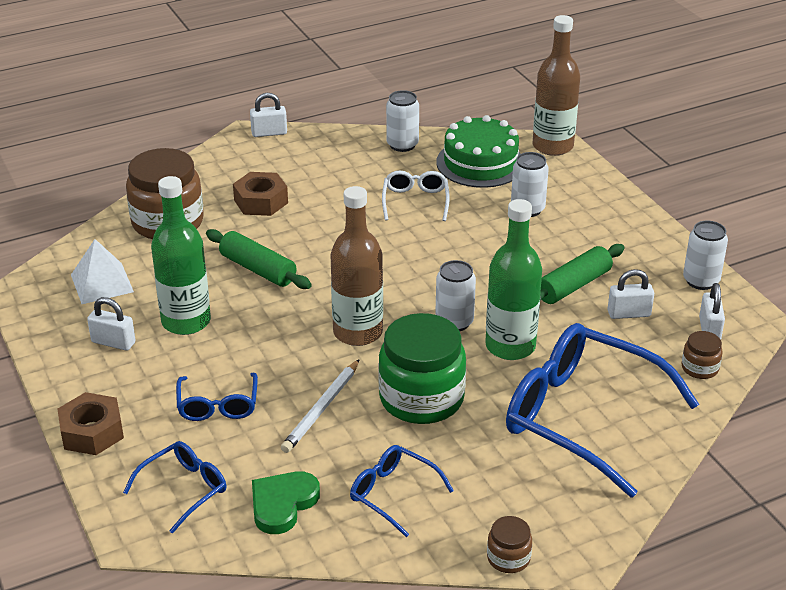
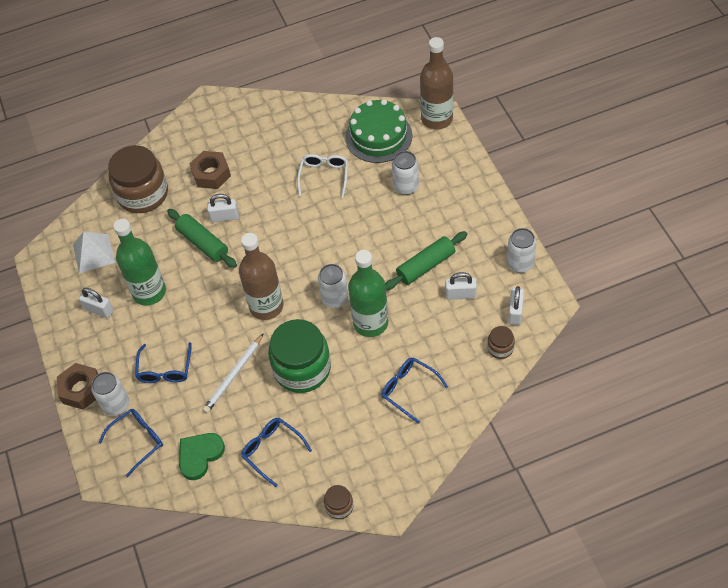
camera: 10 degrees right, 20 degrees up
white padlock [250,93,287,137] -> white padlock moved to [207,194,239,222]
white can [386,90,419,152] -> white can moved to [91,372,129,416]
blue glasses [506,323,699,498] -> blue glasses [381,357,448,424], size x0.48

